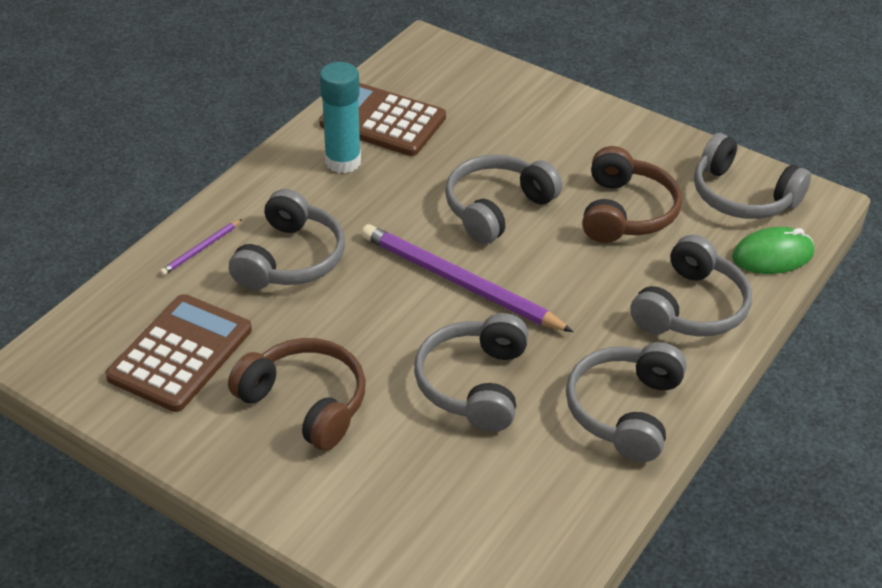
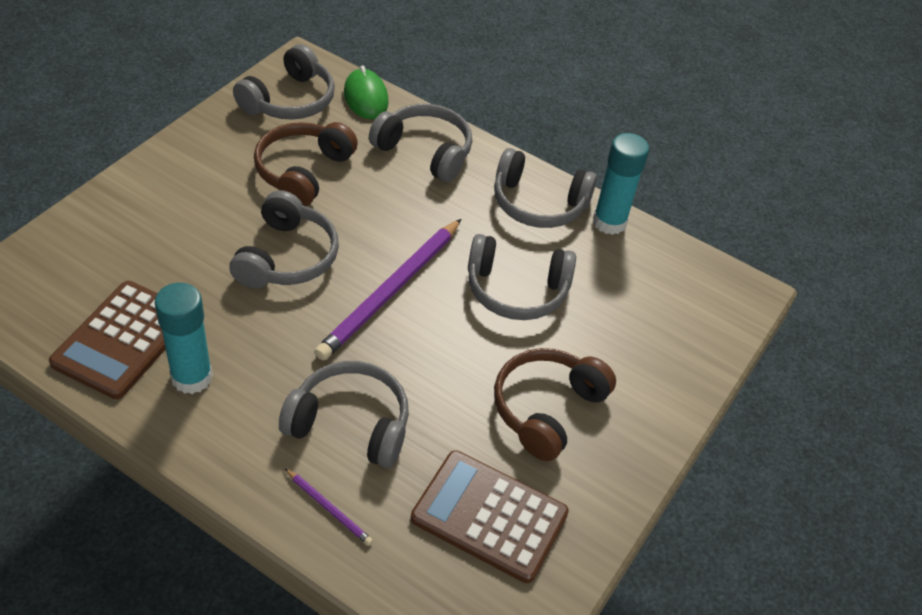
camera: 95 degrees left, 5 degrees up
grey headphones [445,154,562,244] -> grey headphones turned 120 degrees counterclockwise [230,190,339,288]
brown headphones [582,146,682,243] -> brown headphones turned 75 degrees counterclockwise [254,122,358,206]
none -> turquoise glue stick [593,133,649,235]

